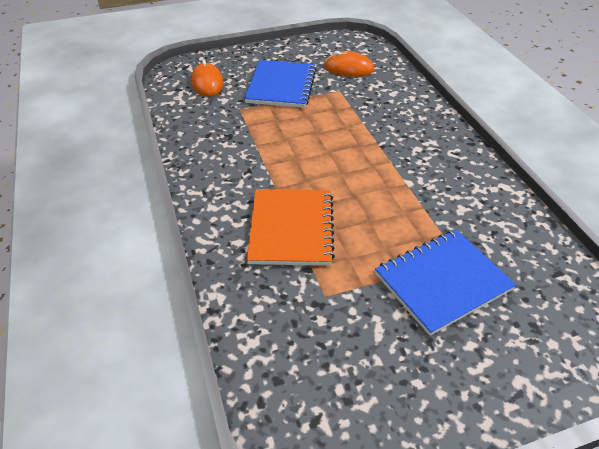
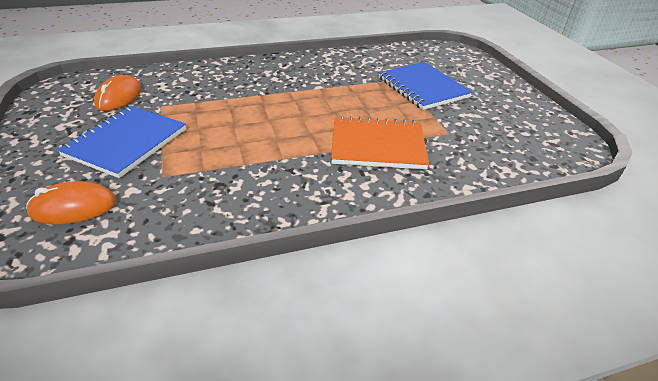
camera: 90 degrees left, 5 degrees down
blue notebook [244,60,317,108] -> blue notebook turned 75 degrees counterclockwise [57,106,186,178]

